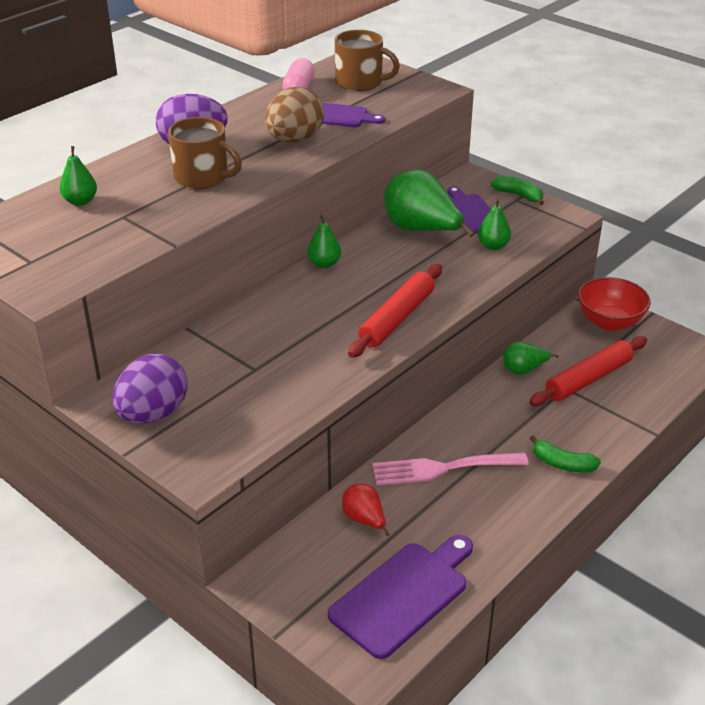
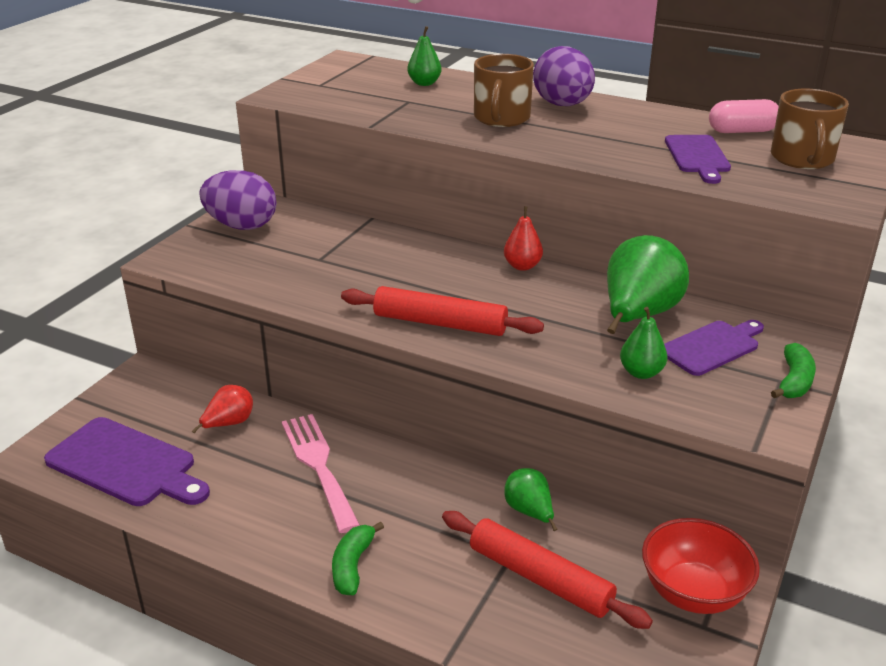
camera: 75 degrees right, 5 degrees down
brown egg [265,87,324,143] -> none
green pear [307,215,341,268] -> red pear [504,206,543,271]

